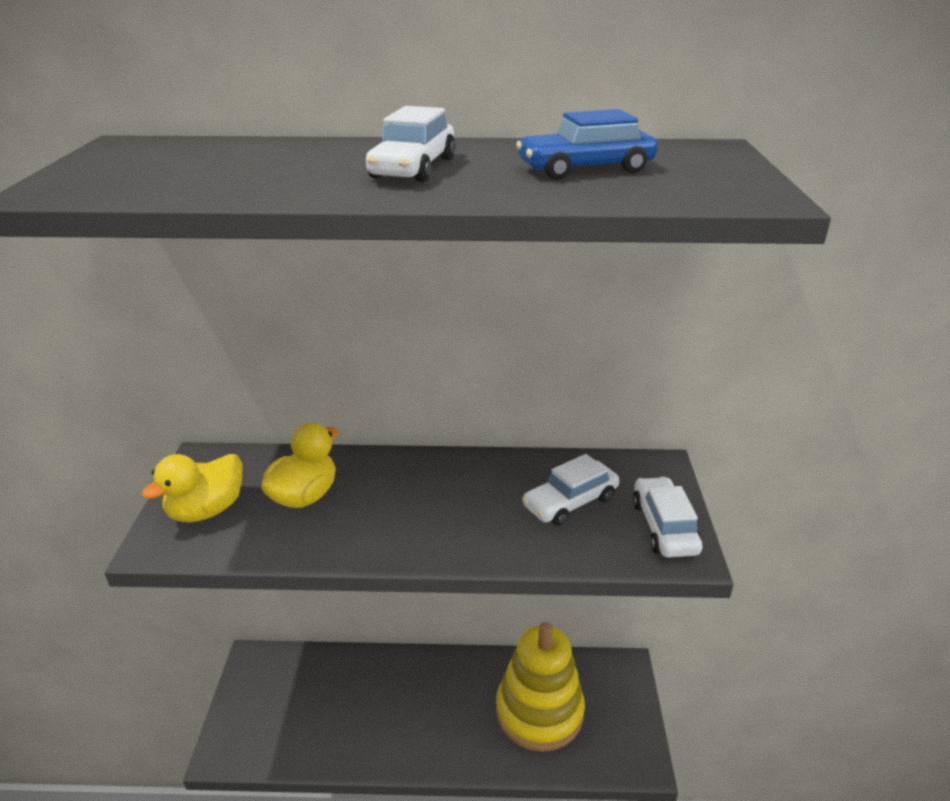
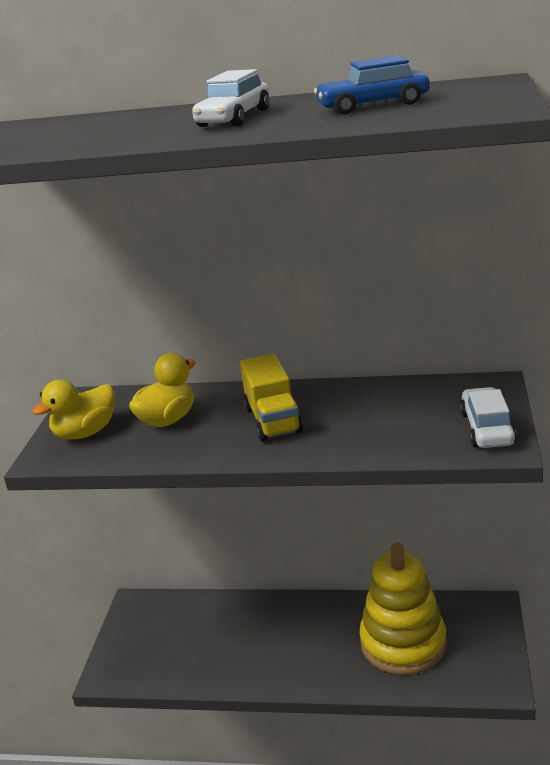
camera: 10 degrees right, 5 degrees down
white car [522,454,619,526] -> none
none -> yellow truck [240,354,303,442]

